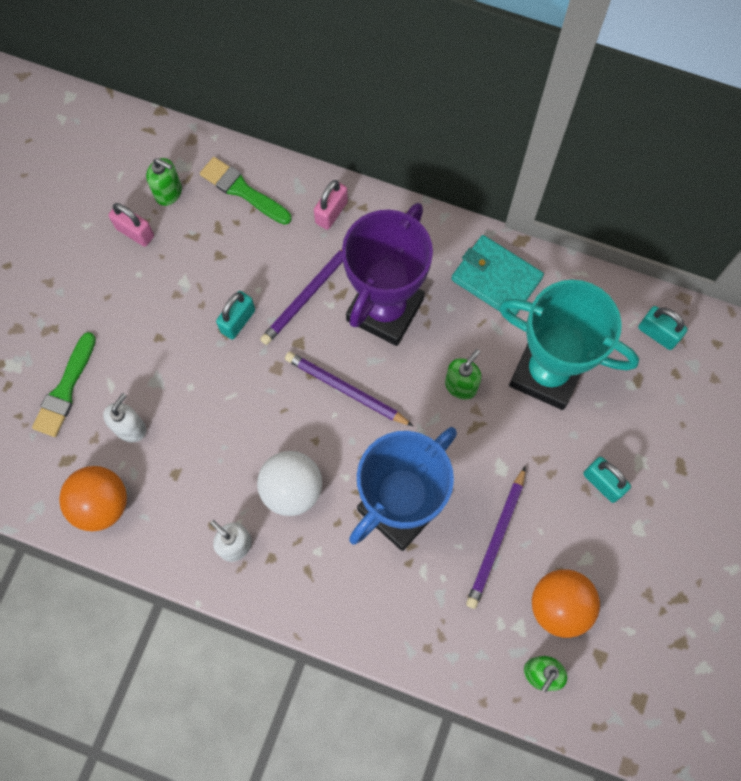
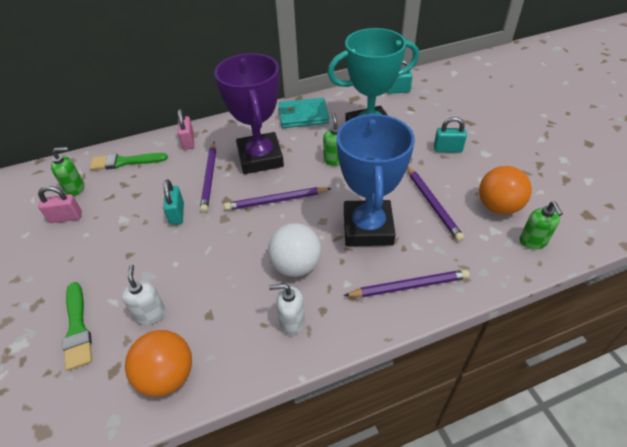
camera: 40 degrees left, 25 degrees down
none -> purple pencil [343,269,470,297]

